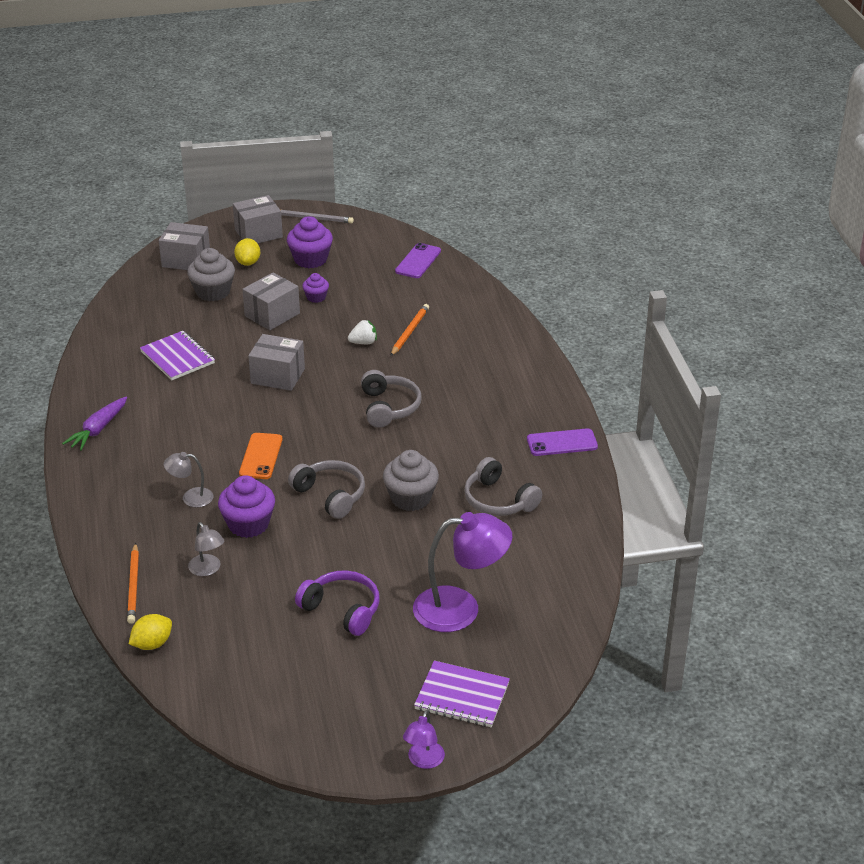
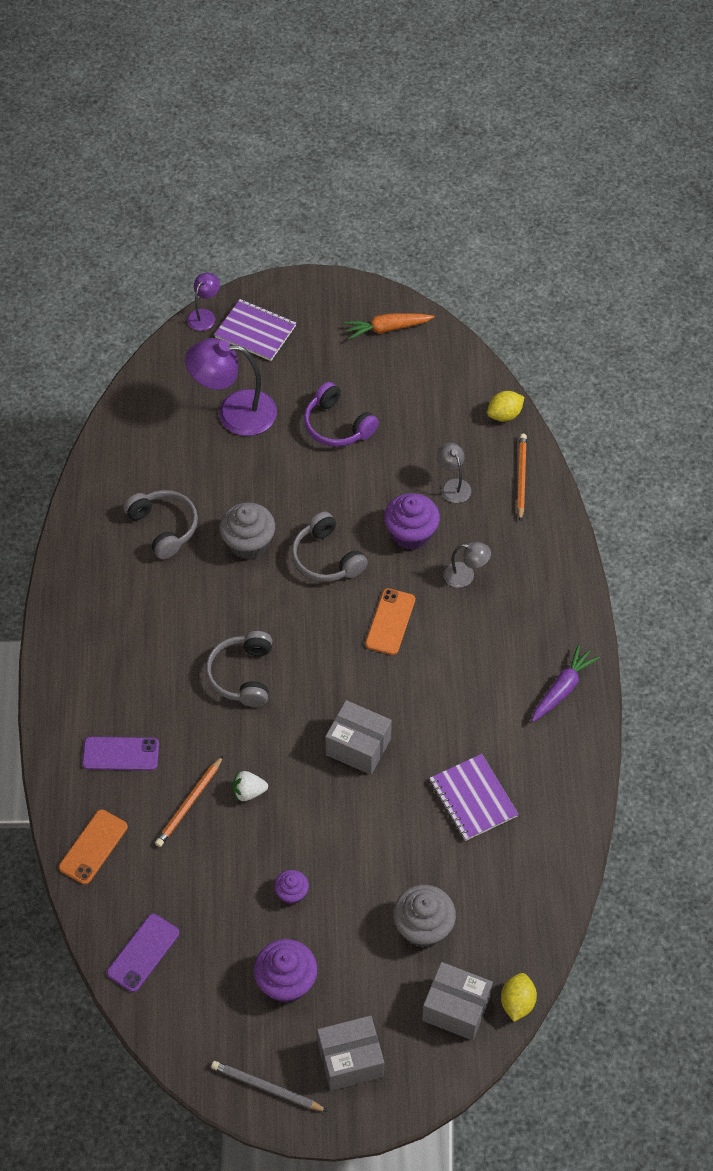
camera: 170 degrees left, 20 degrees up
yellow lemon [234,238,260,266] -> yellow lemon moved to [501,973,537,1022]
grey box [242,272,300,330] -> none
purple lamp [403,710,445,769] -> purple lamp moved to [187,273,220,331]
purple phone [527,428,598,456] -> purple phone moved to [82,737,159,771]
none -> orange phone [59,809,128,885]
none -> orange carrot [344,313,434,340]

